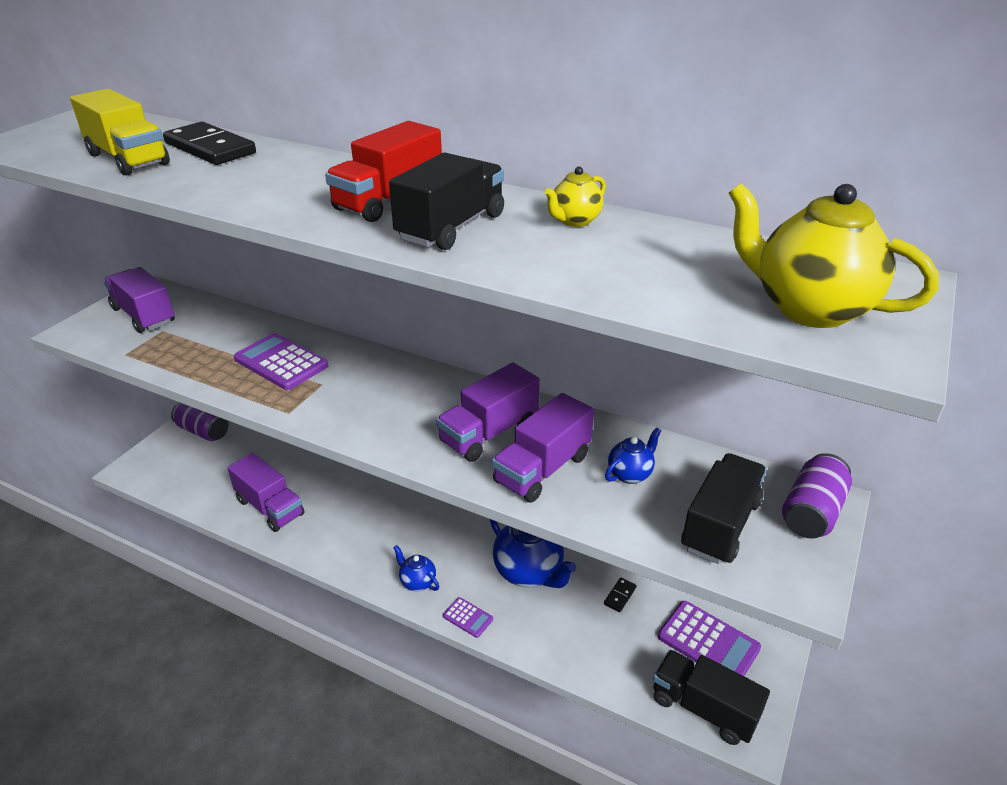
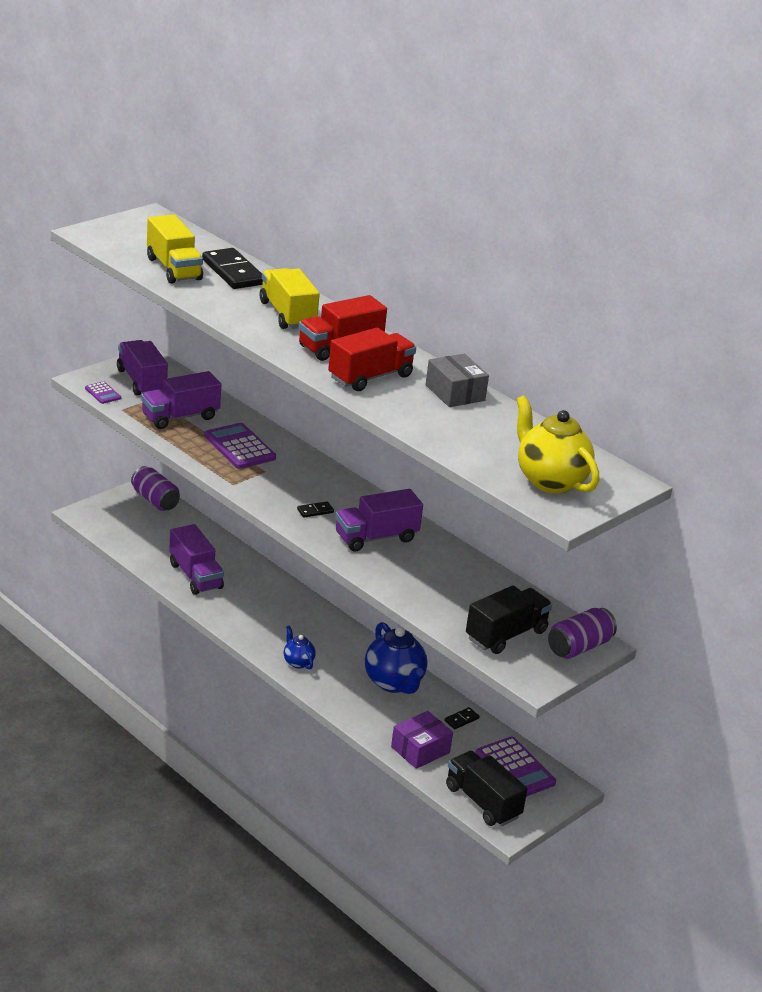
camera: 15 degrees right, 5 degrees down
black truck [389,152,504,250] -> red truck [328,328,416,391]
purple calculator [443,597,493,638] -> purple calculator moved to [85,381,121,404]
purple truck [492,393,594,502] -> purple truck moved to [141,371,221,429]
yellow teapot [545,166,606,227] -> grey box [425,354,489,407]
blue teapot [605,427,661,484] -> none
none -> yellow truck [260,268,320,329]
none -> black domino [297,501,334,518]
none -> purple box [391,711,453,769]

